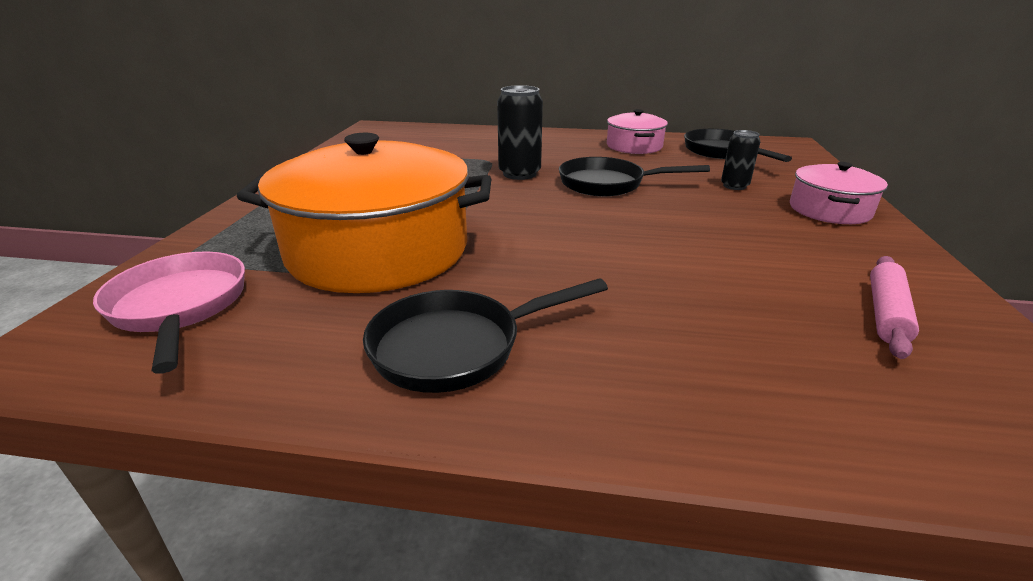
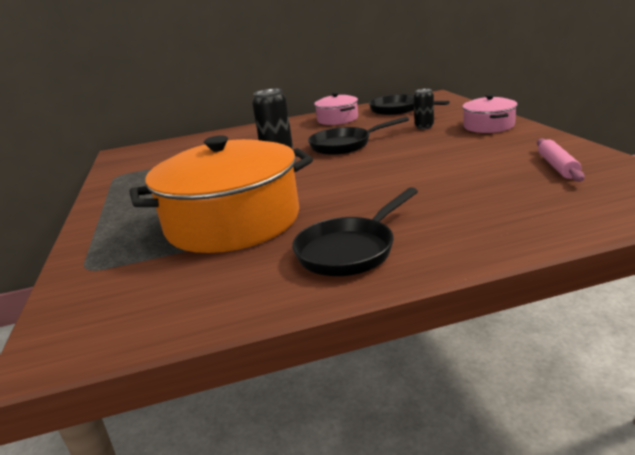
camera: 20 degrees left, 5 degrees down
pink pan [93,252,245,374] -> none

